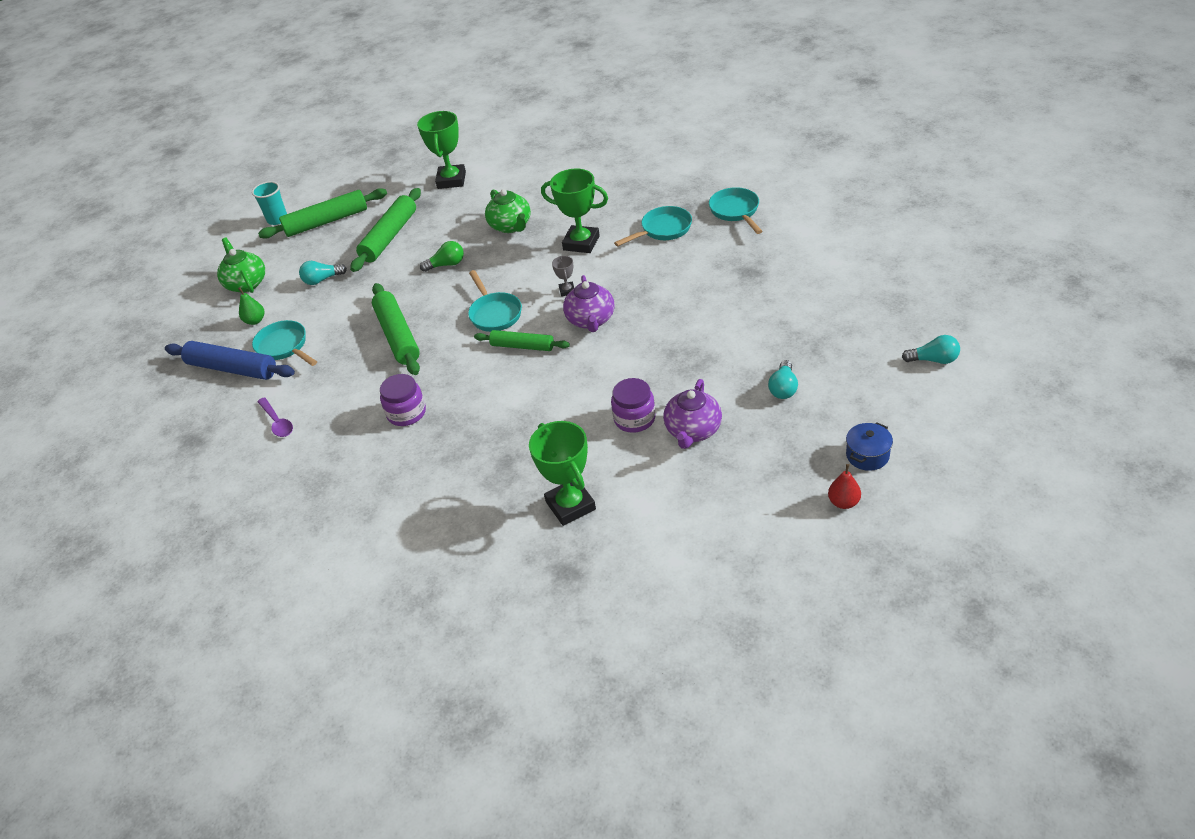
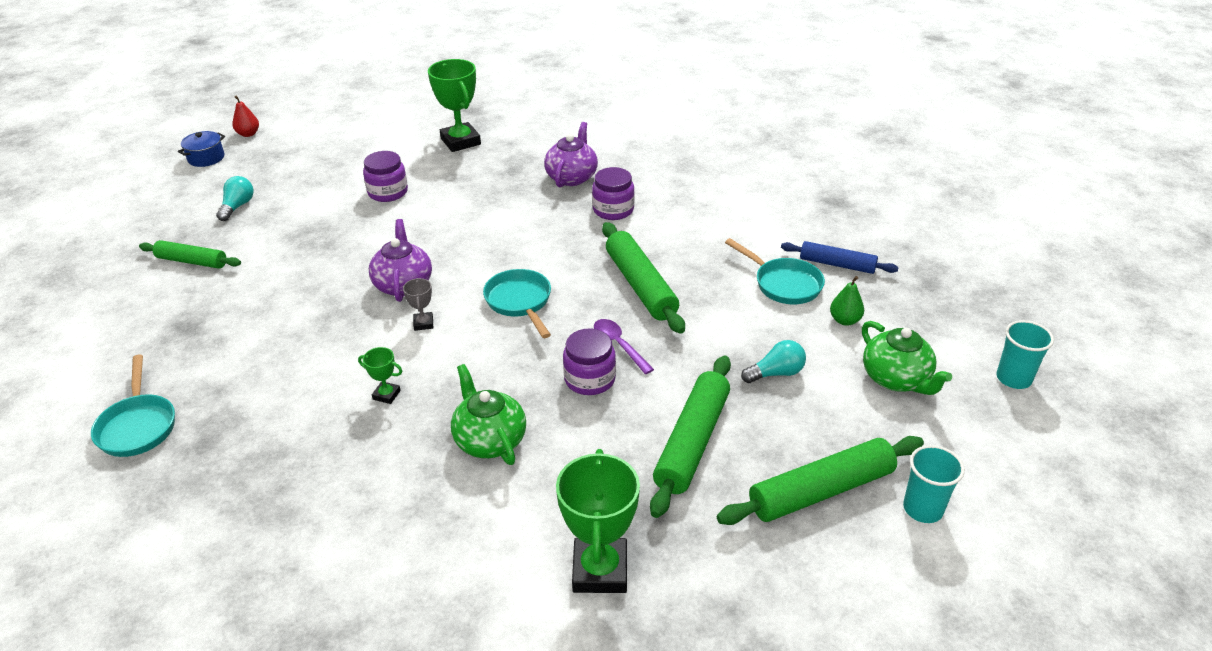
camera: 175 degrees right, 5 degrees down
blue rolling pin [165,341,295,380] -> blue rolling pin [781,241,899,274], size x0.64
purple spoon [257,397,293,437] -> purple spoon moved to [594,319,654,374]
green light bulb [420,241,464,272] -> purple jar [563,328,616,395]
green rolling pin [474,330,570,351] -> green rolling pin moved to [139,240,241,269]
green trophy [541,169,608,253] -> green trophy [358,347,402,404], size x0.47
turquoise pan [614,206,692,246] -> none
purple teapot [663,379,722,449] -> purple teapot moved to [544,122,598,187]
turquoise light bulb [902,335,960,364] -> none
none -> turquoise cup [996,320,1054,389]

